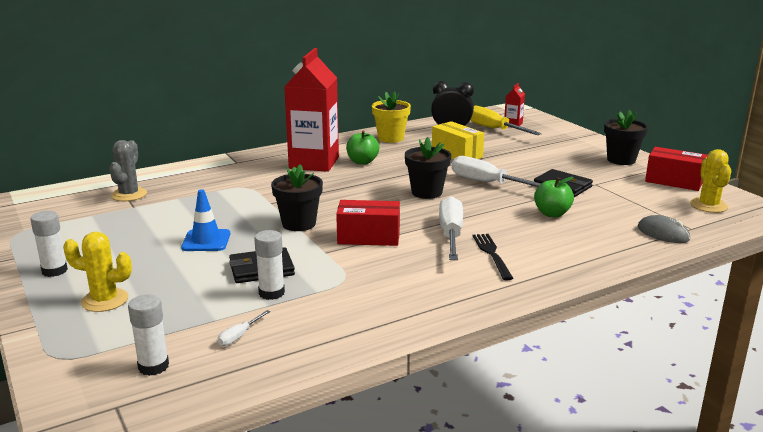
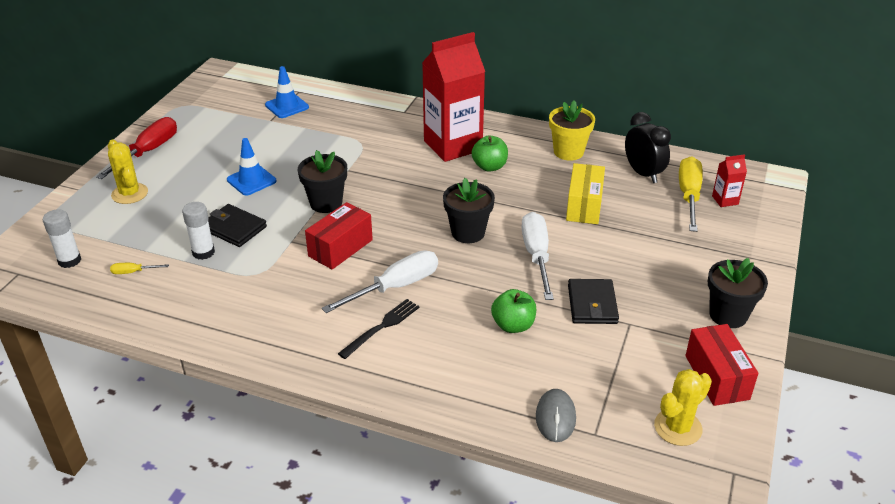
camera: 50 degrees right, 15 degrees up
white glue stick [30,211,68,277] -> red screwdriver [96,117,177,179]
grey cactus [109,140,147,201] -> blue traffic cone [265,66,309,118]
white screwdriver [217,310,270,346] -> yellow screwdriver [110,263,169,274]
red box [336,200,400,246] -> red box turned 75 degrees clockwise [305,202,373,270]

